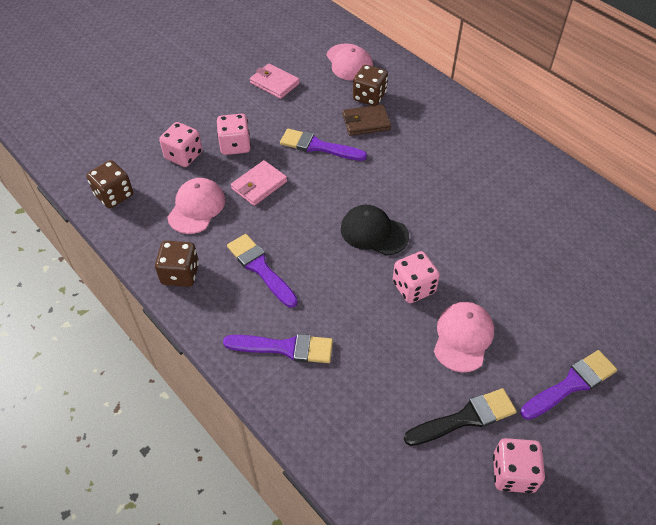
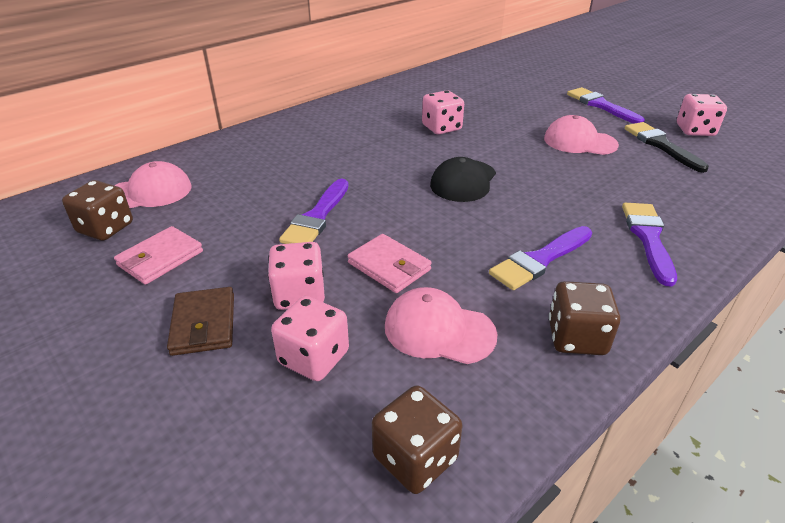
camera: 90 degrees left, 15 degrees down
brown wallet [343,104,391,136] -> brown wallet moved to [167,287,234,356]
brown dice [353,65,388,106] -> brown dice moved to [62,180,133,241]
pink dice [393,251,440,303] -> pink dice moved to [422,90,464,134]

